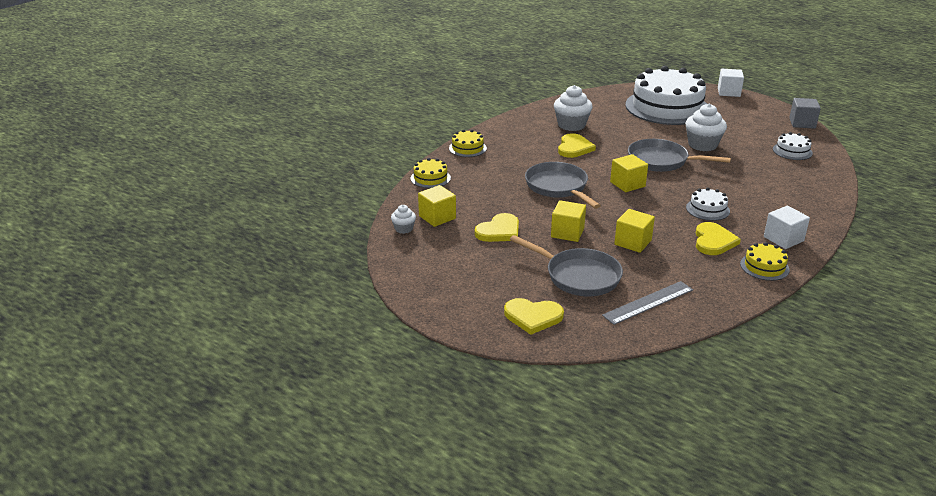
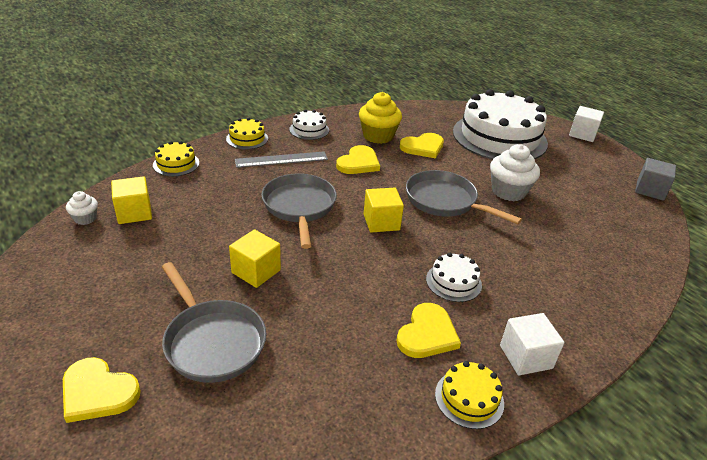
camera: 15 degrees right, 5 degrees up
yellow heart [475,213,519,242] -> yellow heart moved to [400,133,444,158]
white cupcake [554,85,593,131] -> yellow cupcake [359,92,402,144]
grey ruler [602,281,693,325] -> grey ruler moved to [235,151,328,168]
yellow cube [614,209,655,253] -> none
white cake [773,132,813,160] -> white cake moved to [289,109,329,140]

